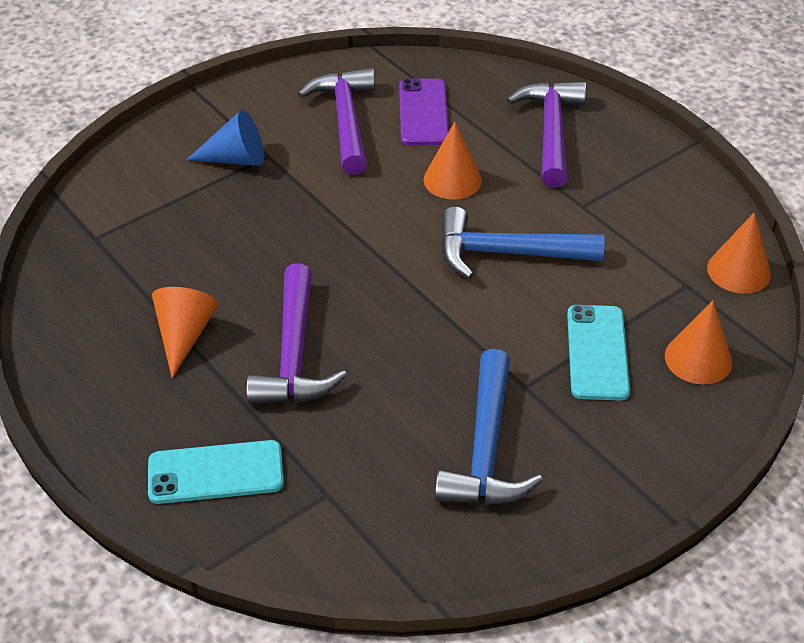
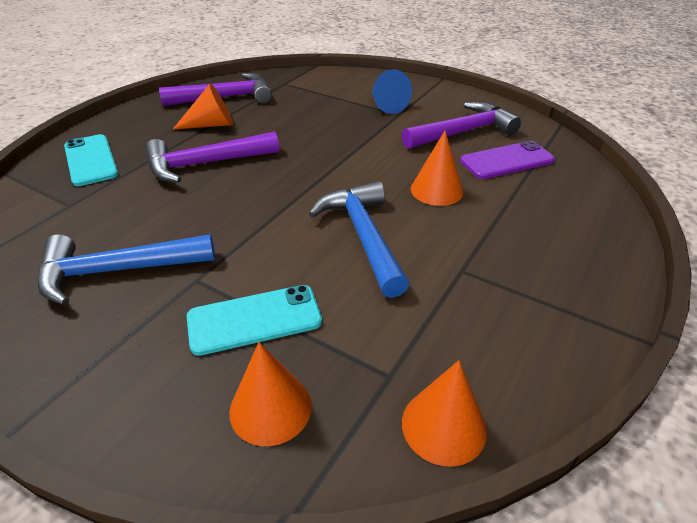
camera: 70 degrees right, 5 degrees down
purple hammer [507,81,586,188] -> purple hammer moved to [159,73,272,106]

